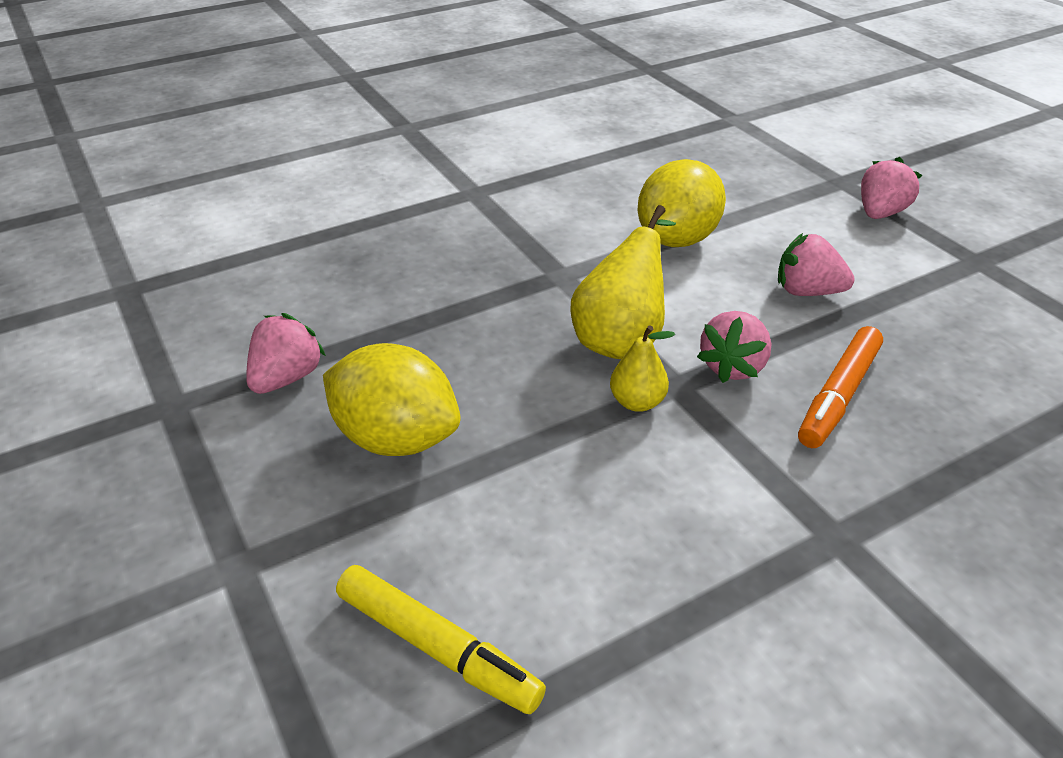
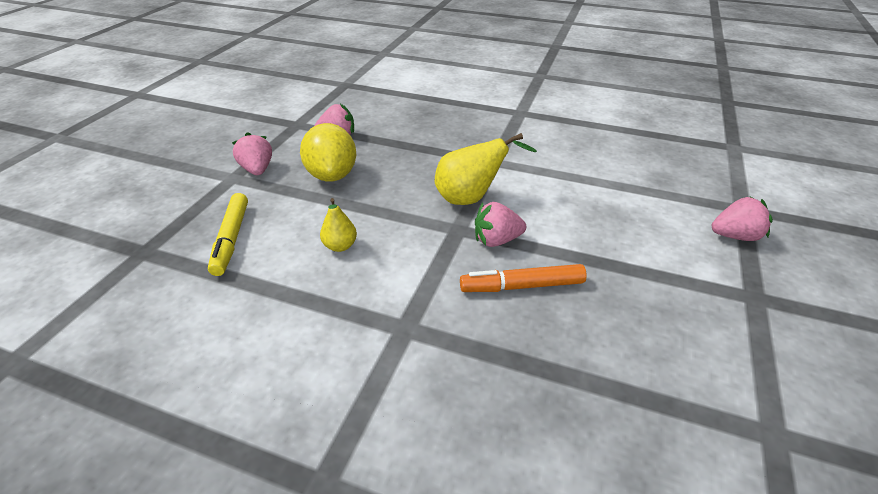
camera: 50 degrees right, 0 degrees up
yellow pear [610,325,675,412] -> yellow pear moved to [320,198,357,252]
yellow lemon [637,159,726,247] -> none
pink strawberry [778,233,855,296] -> pink strawberry moved to [232,132,272,175]

